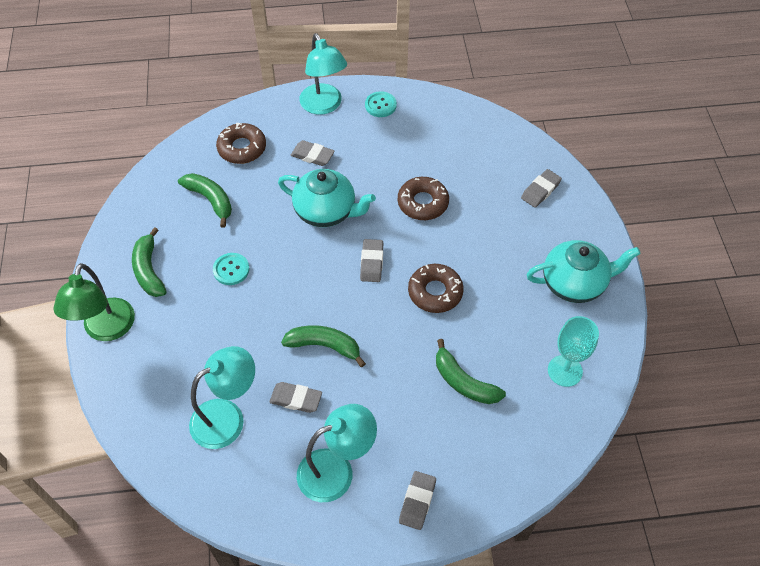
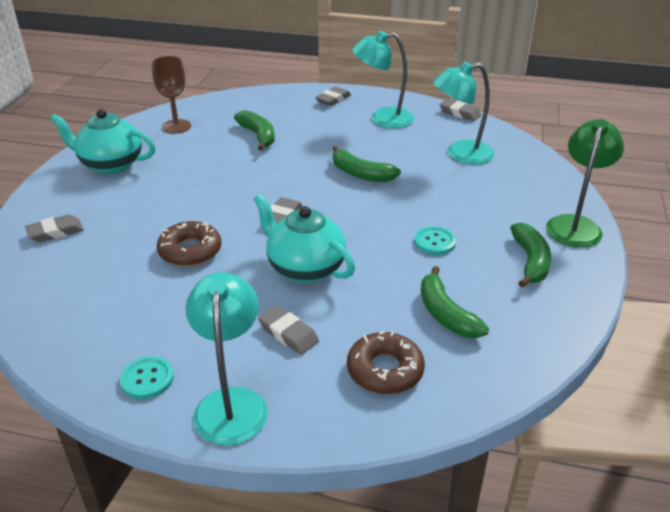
camera: 160 degrees left, 20 degrees down
grey eraser [270,382,322,413] -> grey eraser moved to [439,99,481,121]
brown donut [408,264,464,313] -> none
turquoise goblet [548,316,599,387] -> brown goblet [152,56,191,134]

